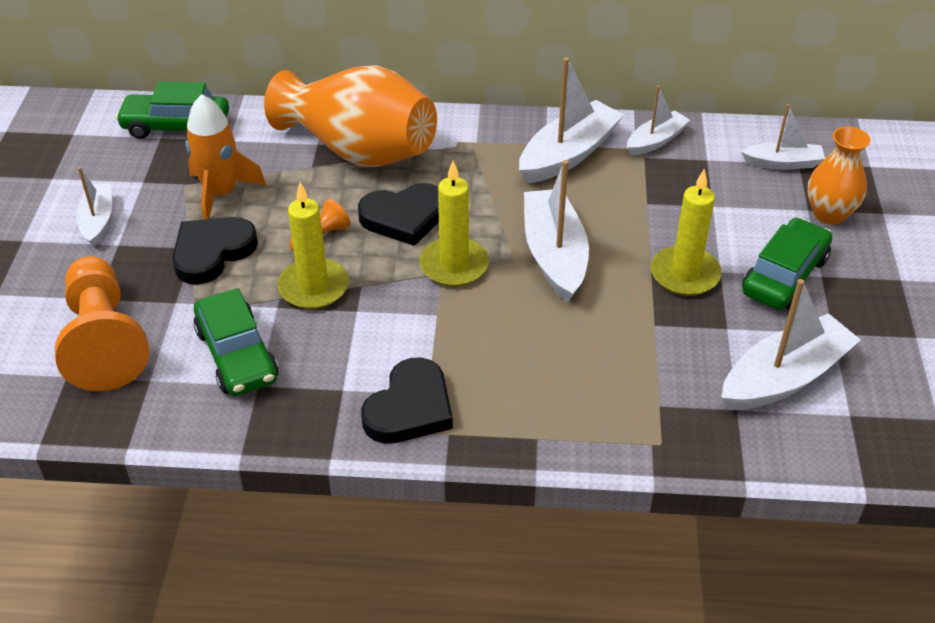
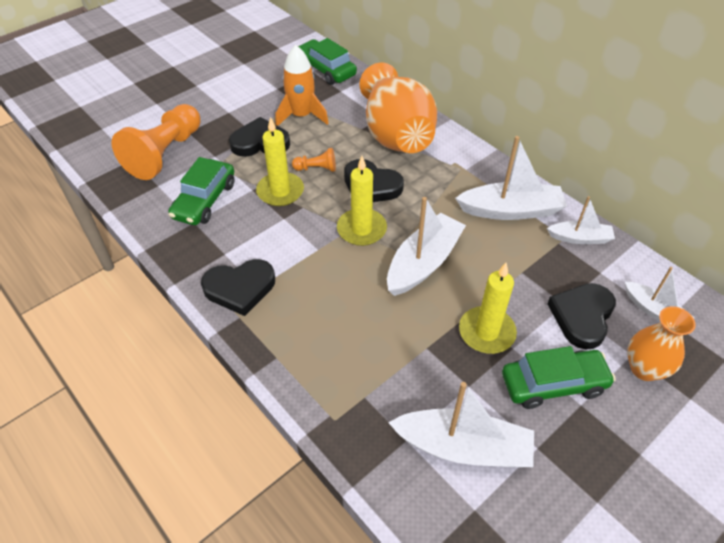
camera: 45 degrees right, 5 degrees up
white boat [76,167,112,247] -> none
none -> black heart [547,283,616,349]

